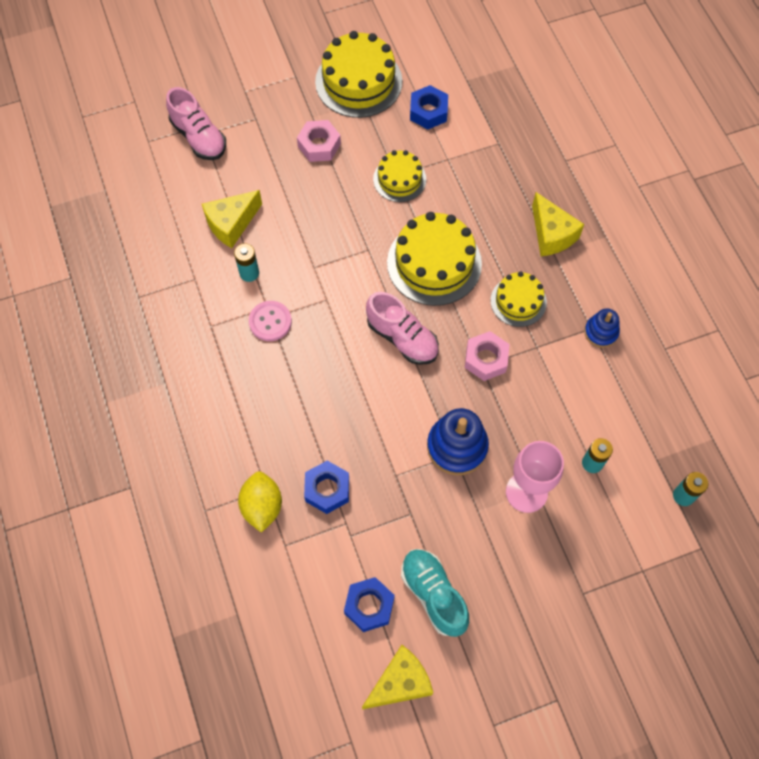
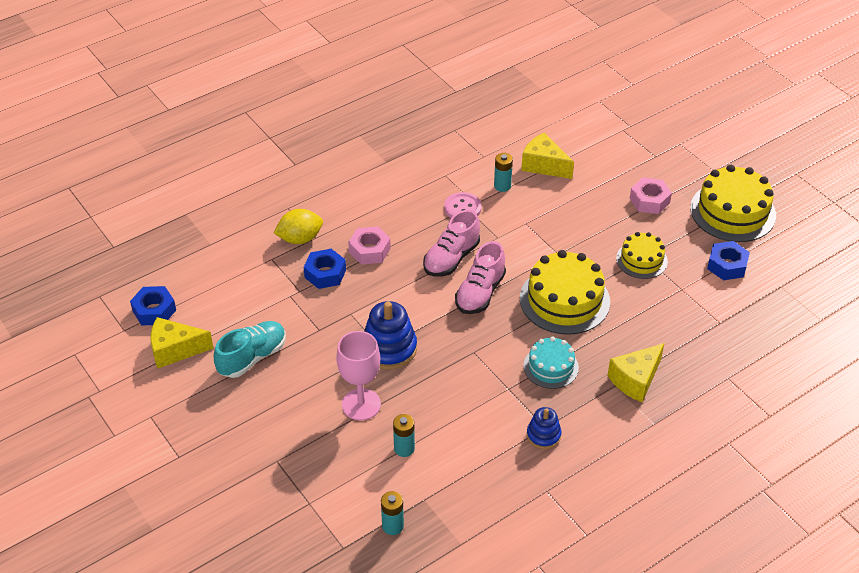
camera: 75 degrees right, 20 degrees down
pink shoe [166,87,226,160] -> pink shoe moved to [423,210,480,277]
blue nut [344,577,395,632] -> blue nut moved to [130,286,176,325]
yellow cheese [362,645,433,710] -> yellow cheese turned 135 degrees clockwise [150,317,214,369]
pink nut [465,331,510,381] -> pink nut moved to [348,226,391,265]
yellow cake [490,271,547,327] -> turquoise cake [523,336,579,389]

